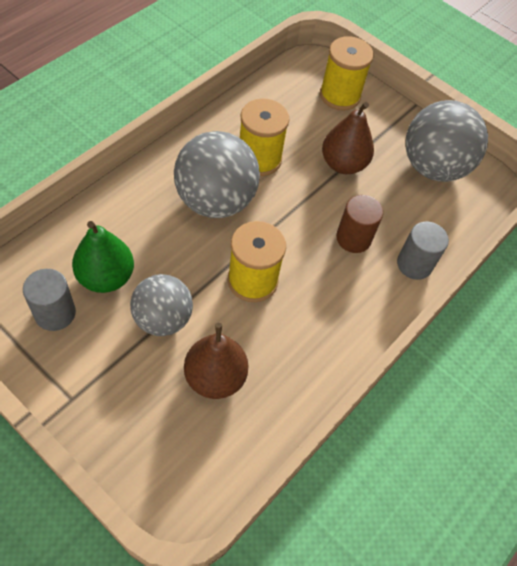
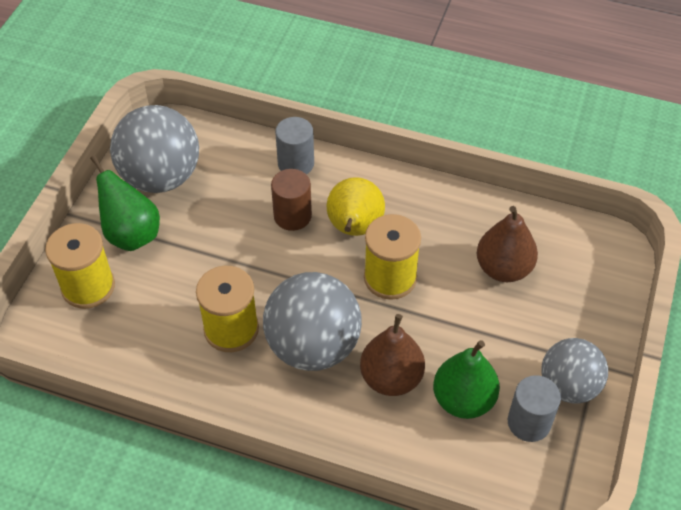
camera: 105 degrees left, 5 degrees down
grey ball [130,274,193,336] -> grey ball moved to [542,338,608,403]
brown pear [322,102,374,174] -> brown pear moved to [360,314,425,396]
none -> green pear [90,155,160,251]
none -> yellow pear [327,177,385,236]

